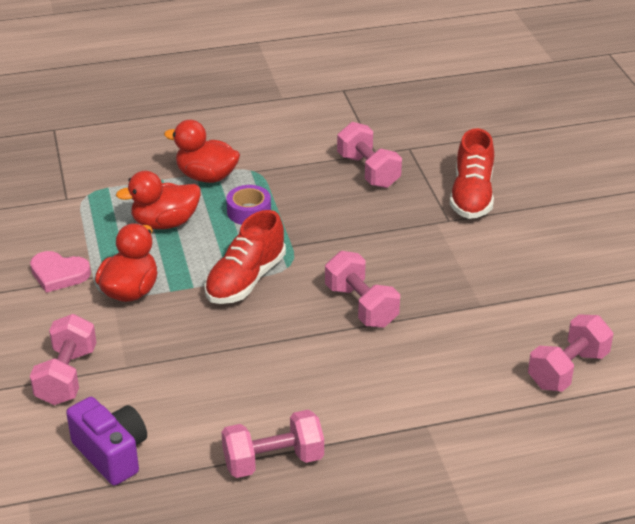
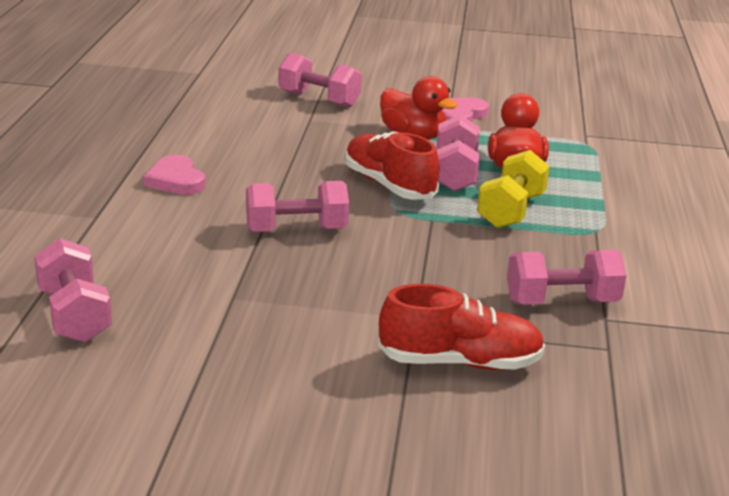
camera: 110 degrees right, 10 degrees down
purple camera [66,397,147,486] -> none
red duck [164,120,240,183] -> none
pink dumbbell [221,410,324,478] -> pink dumbbell moved to [436,115,480,192]
purple tape [226,185,271,225] -> yellow dumbbell [477,150,550,228]
red shoe [450,128,494,219] -> red shoe turned 150 degrees clockwise [378,284,545,370]
none -> pink heart [144,155,206,195]

